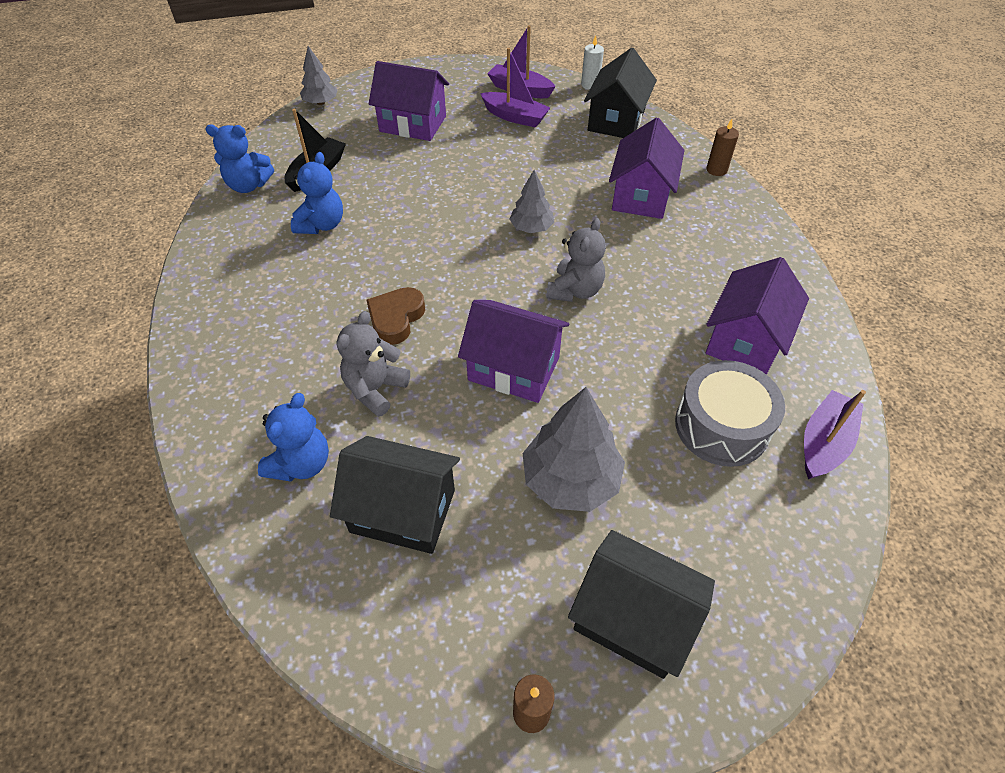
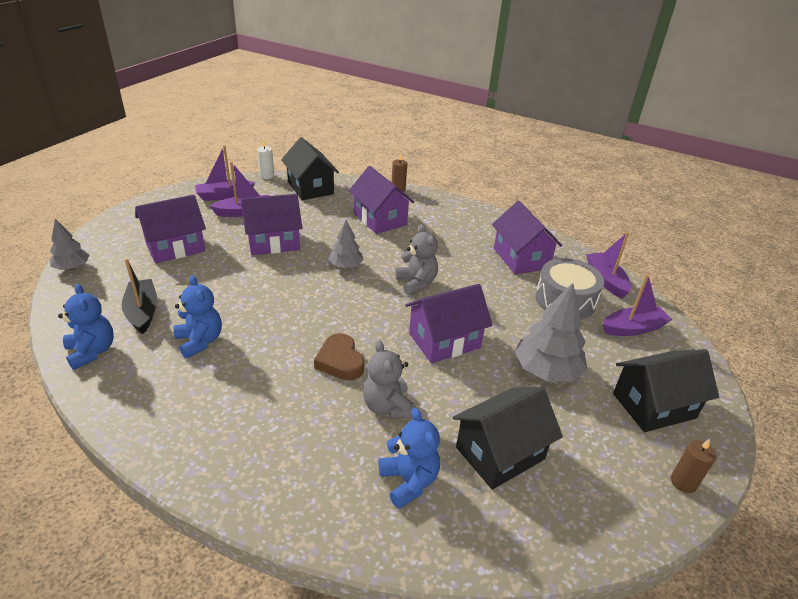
camera: 50 degrees left, 15 degrees down
blue teddy bear [205,124,274,193] -> blue teddy bear turned 75 degrees counterclockwise [58,284,114,370]
none -> purple house [241,194,302,255]
none -> purple boat [602,274,673,336]

